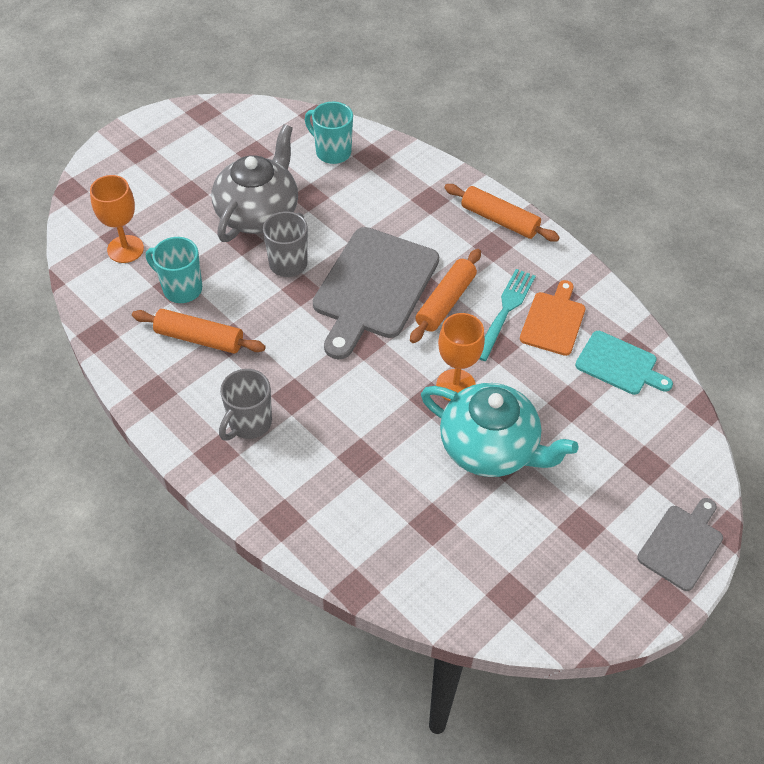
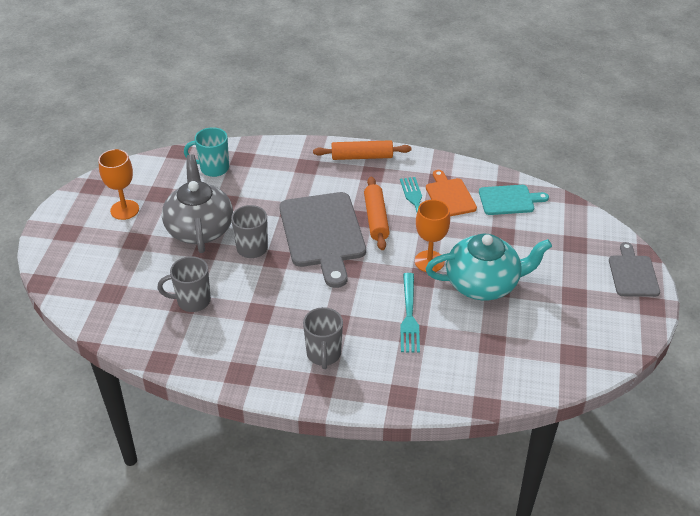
camera: 35 degrees left, 10 degrees down
orange goblet [90,175,144,263] -> orange goblet moved to [98,149,139,220]
orange rolling pin [132,309,266,353] -> none
turquoise mug [146,237,202,303] -> grey mug [157,256,211,312]
none -> turquoise fork [400,273,420,353]

